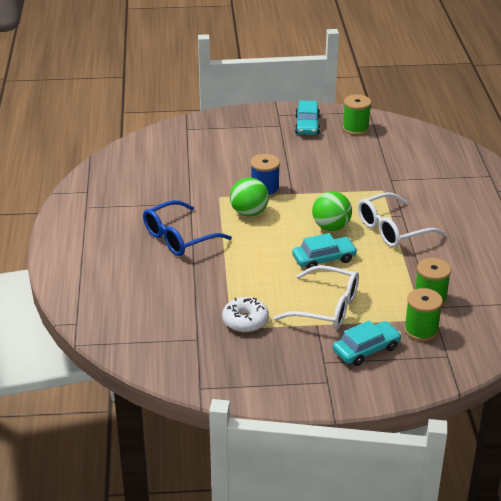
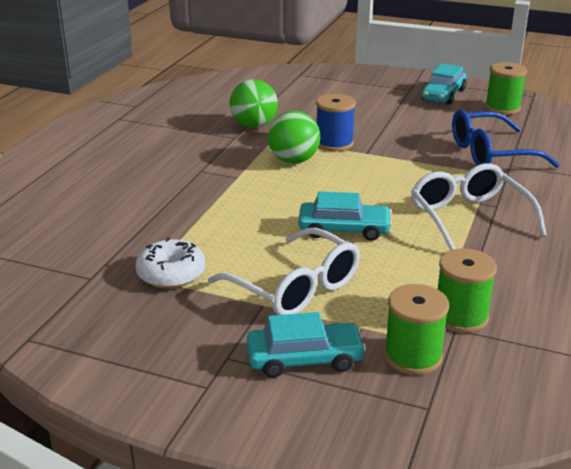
camera: 25 degrees right, 5 degrees down
blue glasses [143,200,232,256] -> blue glasses moved to [452,110,560,168]
green ball [312,191,352,231] -> green ball moved to [230,79,278,128]
white glasses [358,192,445,248] -> white glasses turned 75 degrees clockwise [411,163,547,250]

